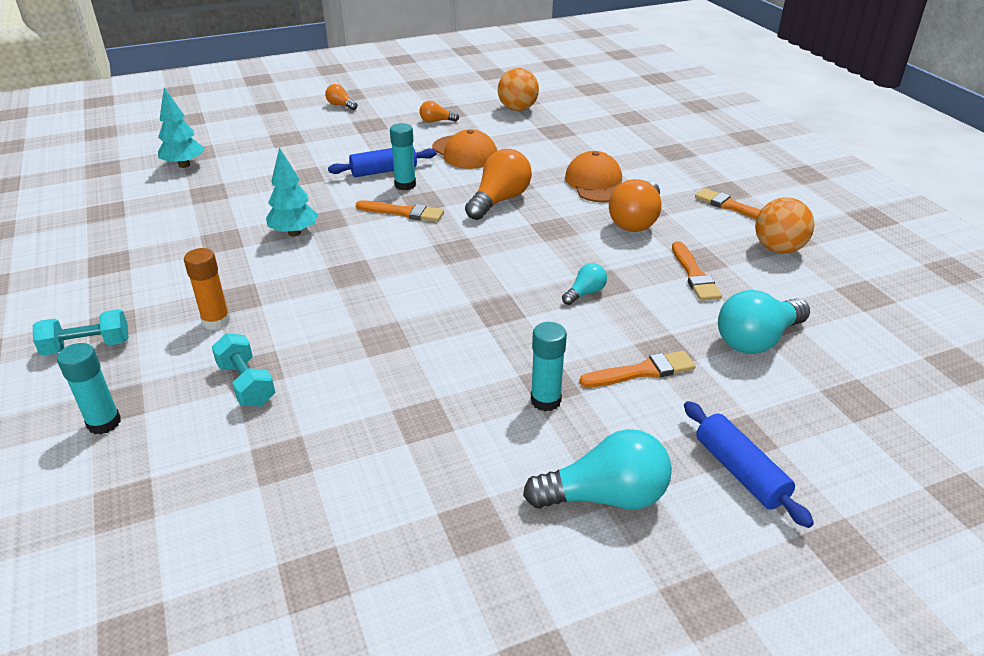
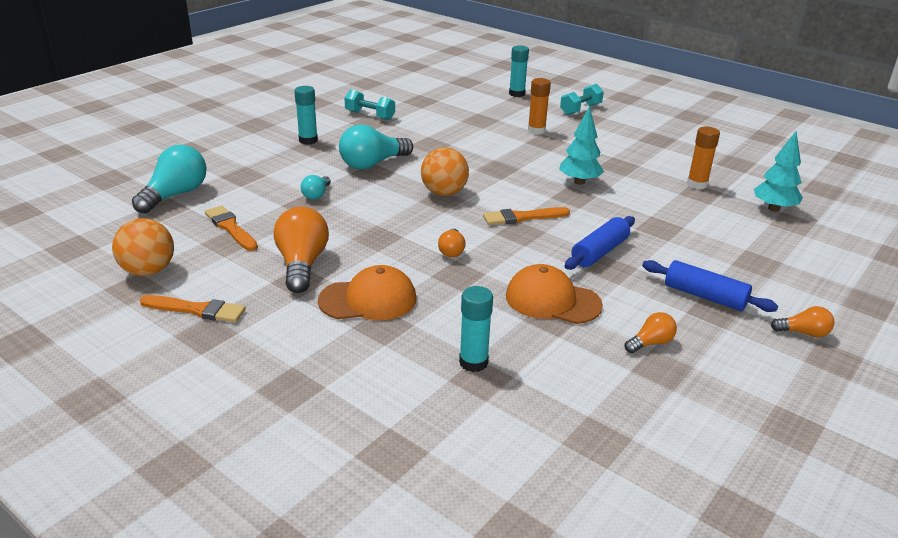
camera: 150 degrees right, 5 degrees down
turquoise dumbbell [212,333,275,407] -> turquoise dumbbell moved to [344,89,395,120]
turquoise glue stick [390,123,416,190] -> turquoise glue stick moved to [459,286,493,372]
orange light bulb [465,149,532,220] -> orange light bulb [438,229,466,257], size x0.52
orange ball [498,68,539,111] -> orange ball moved to [421,147,469,196]
turquoise light bulb [523,429,672,509] -> turquoise light bulb moved to [339,125,413,169]
orange cap [565,151,622,203] -> orange cap turned 60 degrees counterclockwise [318,265,416,320]
orange brush [579,351,696,388] -> none
blue rolling pin [684,401,814,528] -> blue rolling pin moved to [642,260,778,312]
none -> orange glue stick [687,126,720,189]

